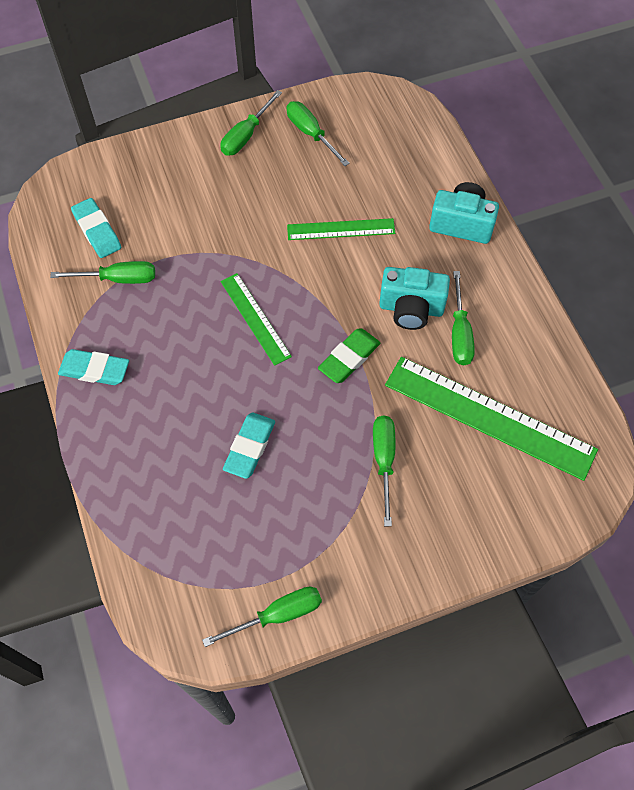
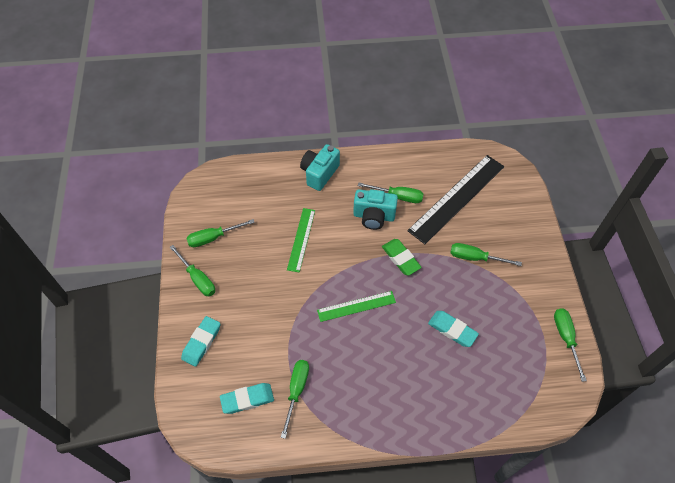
camera: 75 degrees left, 5 degrees down
turquoise eraser [58,349,129,385] -> turquoise eraser moved to [181,316,220,367]
turquoise camera [379,267,450,330] -> turquoise camera turned 75 degrees clockwise [353,189,398,230]
green ruler [385,357,598,481] -> black ruler [407,155,504,244]

